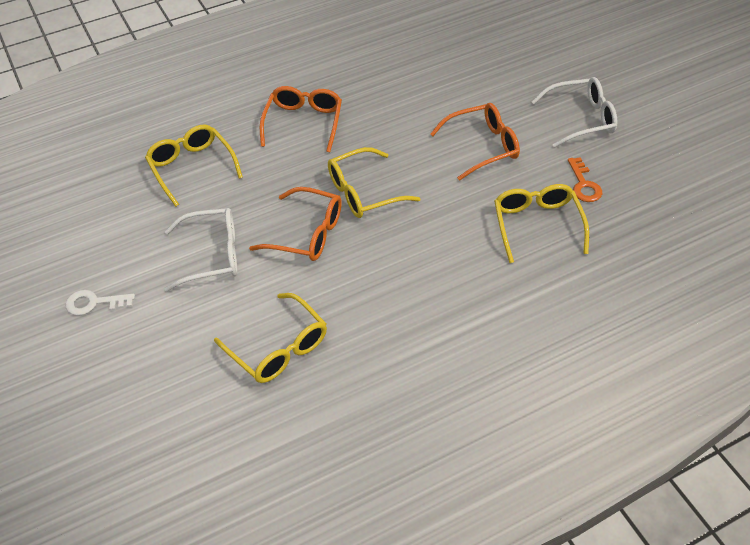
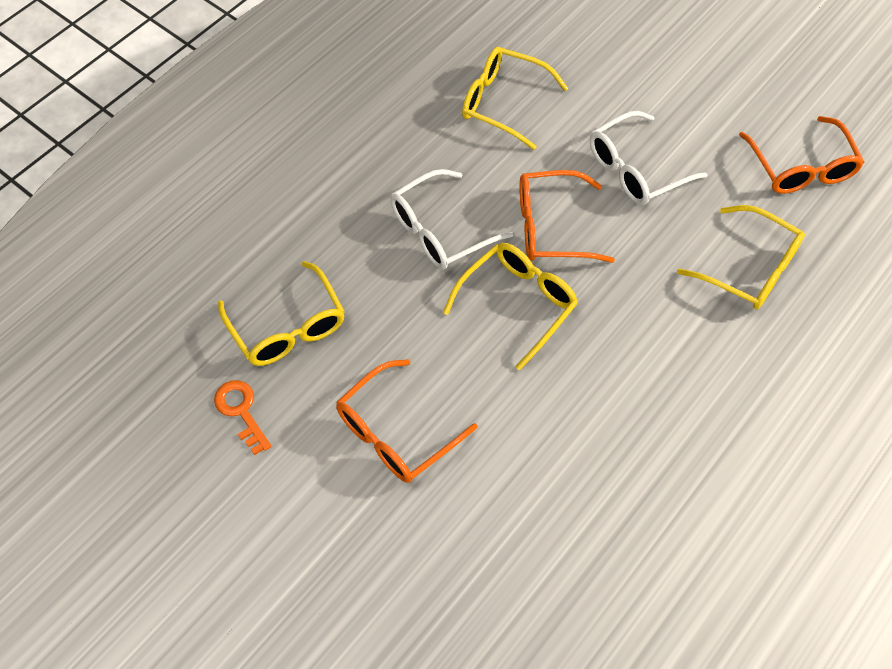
camera: 155 degrees right, 10 degrees up
white key [65,290,135,316] -> none
orange glasses [260,86,342,152] -> orange glasses moved to [739,116,865,194]
white glasses [531,77,617,148] -> white glasses moved to [391,169,513,270]

